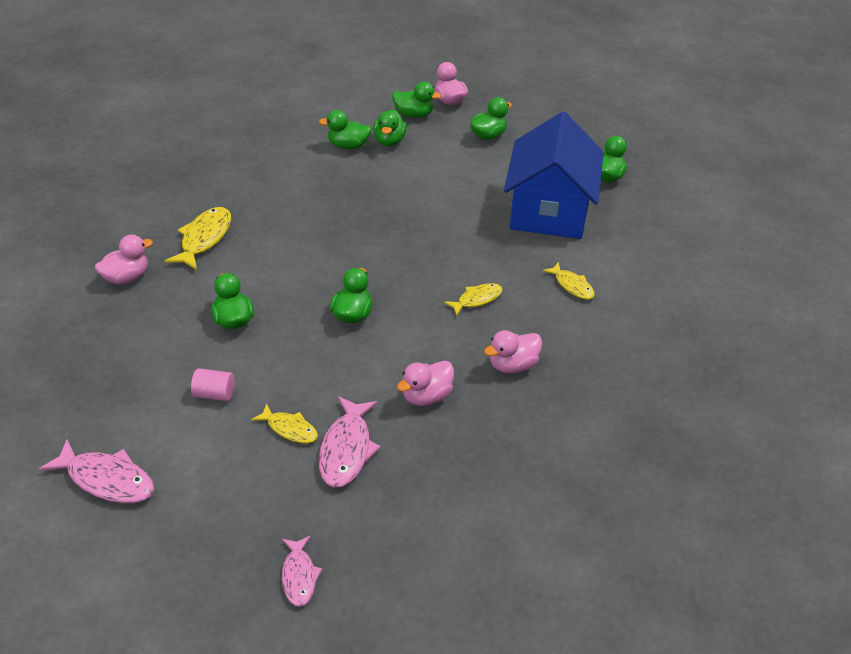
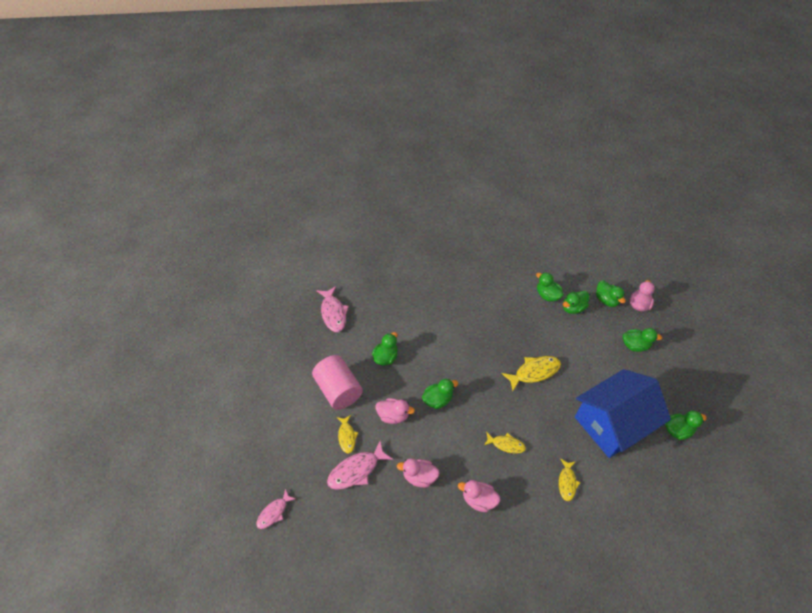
camera: 50 degrees right, 10 degrees up
pink fish [39,439,154,503] -> pink fish moved to [317,286,349,332]
pink duck [95,234,153,285] -> pink duck moved to [376,398,415,424]
yellow fish [165,207,231,270] -> yellow fish moved to [502,356,561,391]
pink cylinder [191,368,235,401] -> pink cylinder [312,355,363,410], size x2.12

